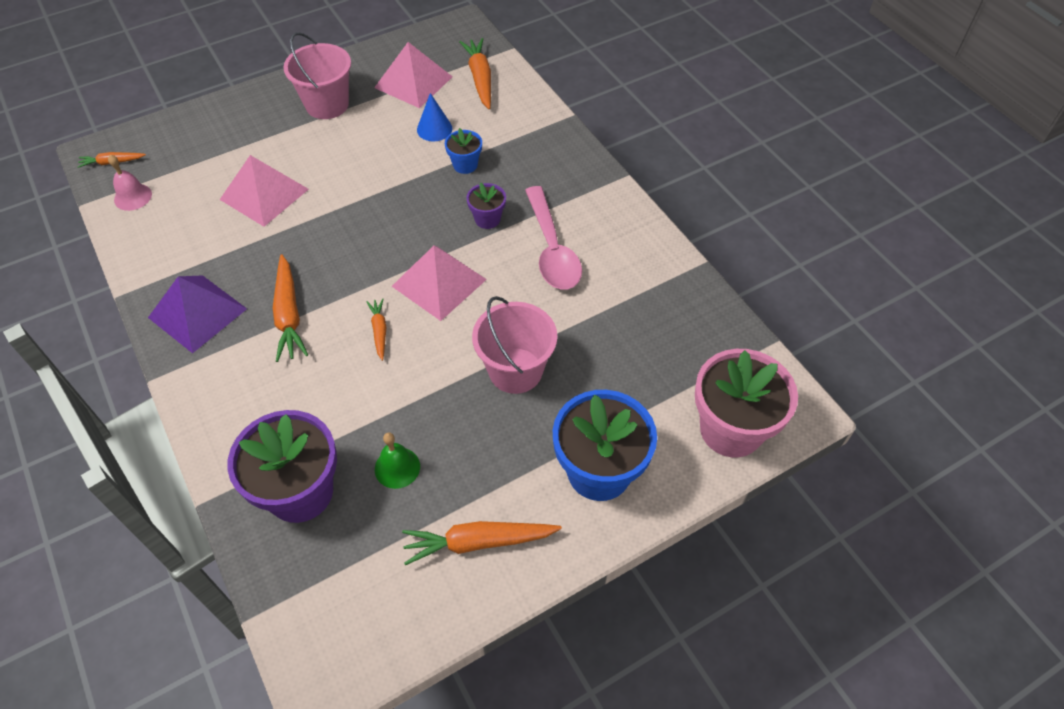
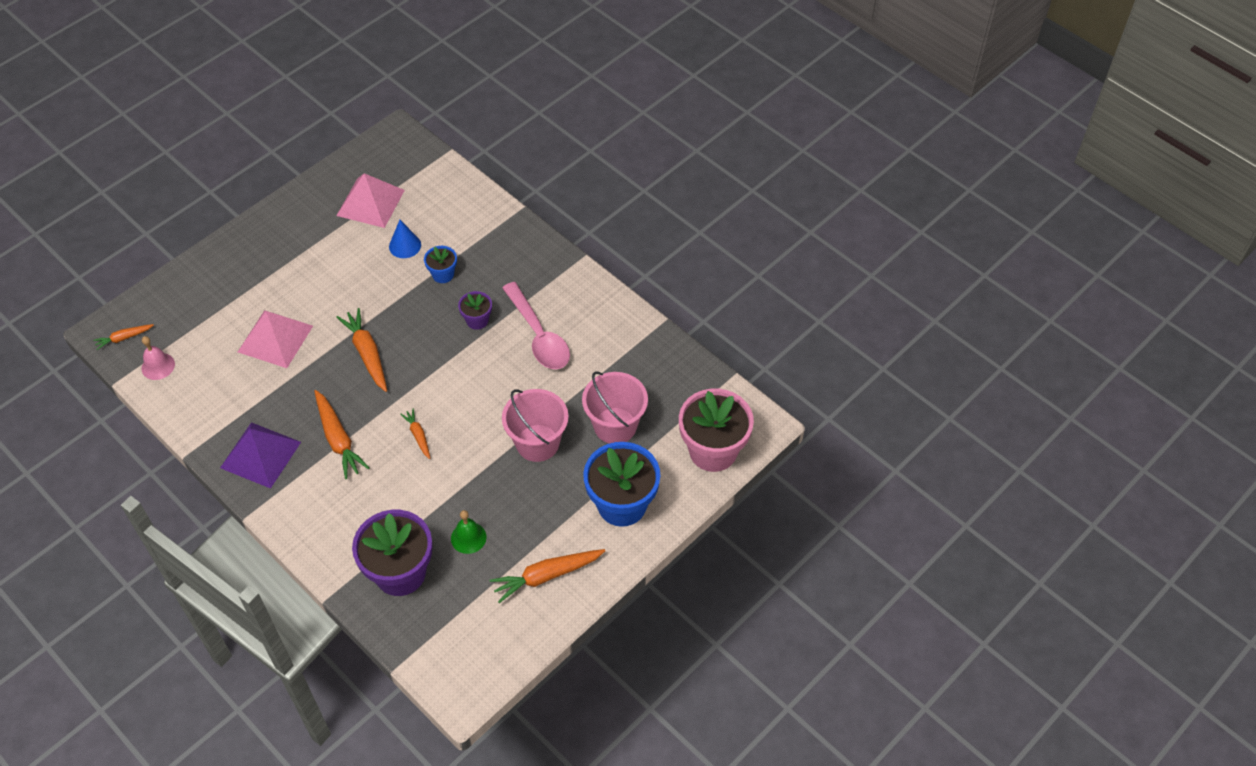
camera: 15 degrees left, 0 degrees up
pink bucket [283,32,351,119] -> pink bucket moved to [582,371,648,444]
pink pyramid [392,245,487,321] -> none
orange carrot [459,38,491,109] -> orange carrot moved to [337,308,387,392]

